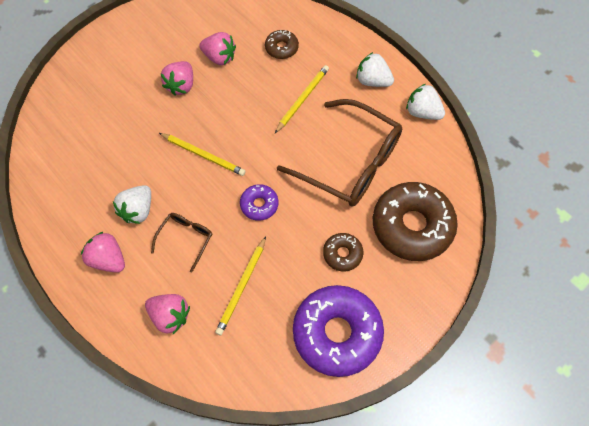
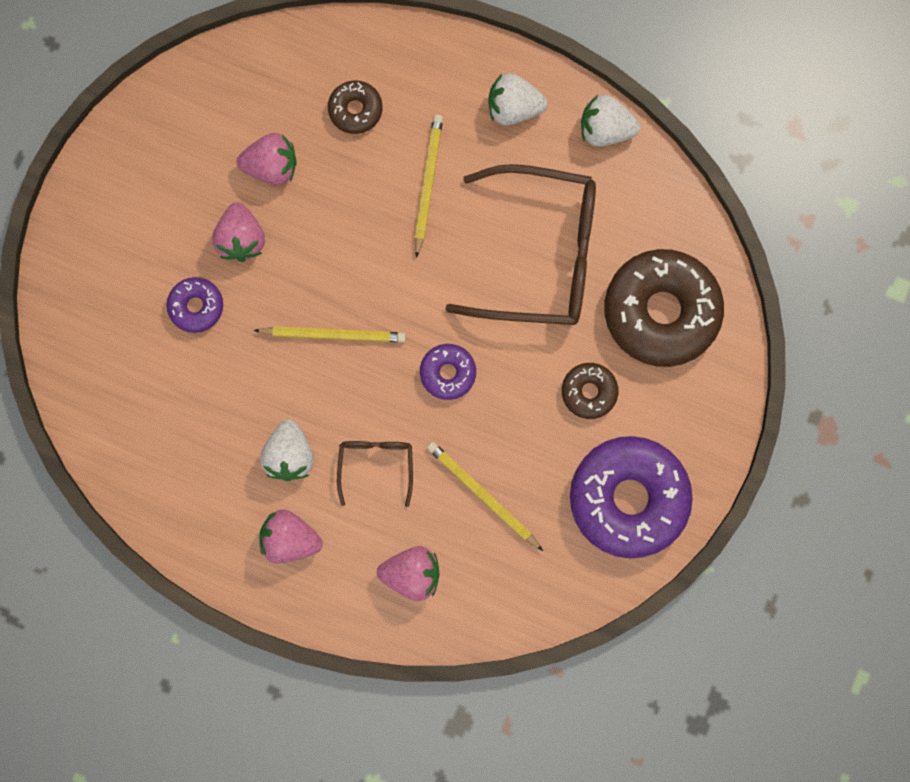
camera: 25 degrees left, 15 degrees up
yellow pencil [215,236,266,335] -> yellow pencil turned 135 degrees clockwise [427,442,543,551]
none -> purple donut [167,277,223,333]

